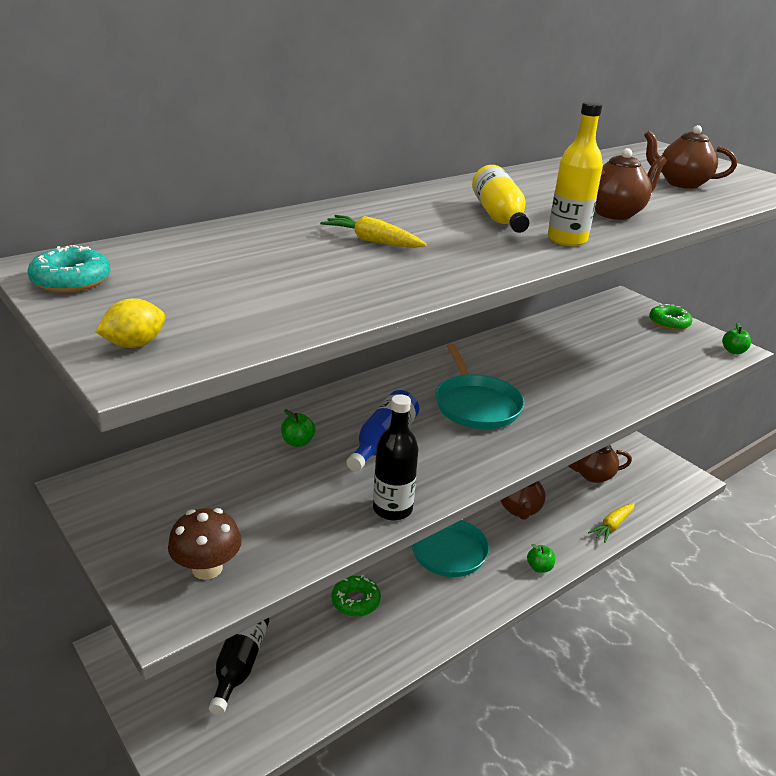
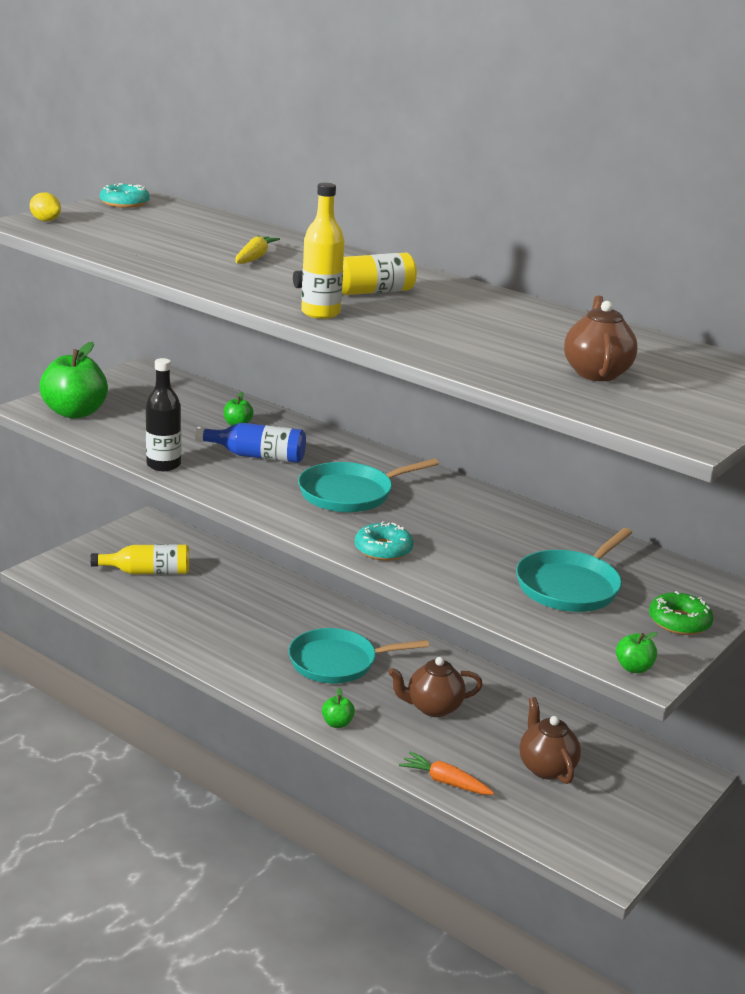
camera: 75 degrees right, 5 degrees down
brown mushroom [168,508,242,580] -> green apple [40,342,108,419]
black bottle [209,618,269,715] -> yellow bottle [90,544,189,575]
green donut [332,575,381,617] -> none
yellow carrot [588,503,635,543] -> orange carrot [399,751,494,795]
brown teapot [595,148,667,220] -> none
none -> turquoise donut [355,521,413,561]
none -> turquoise pan [516,528,632,612]

